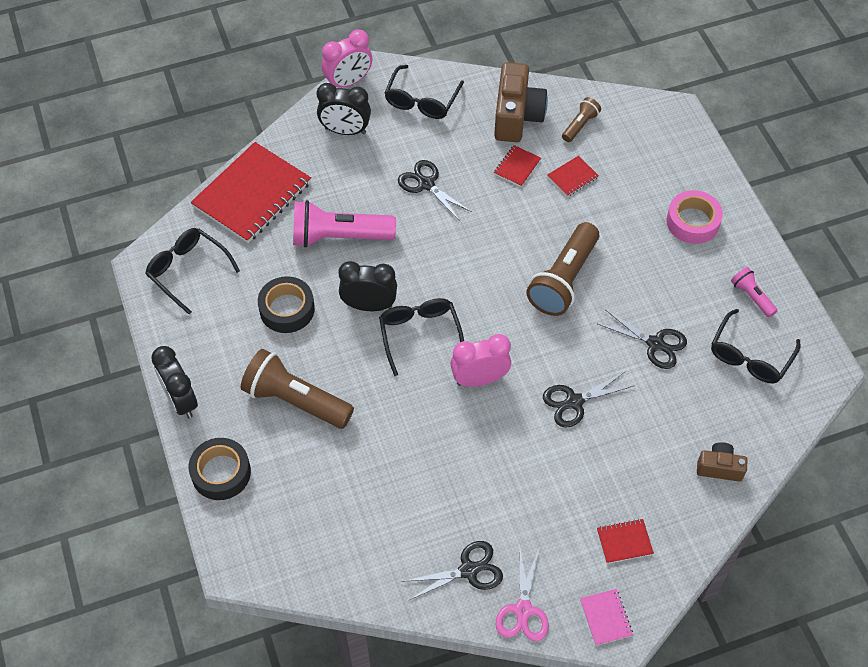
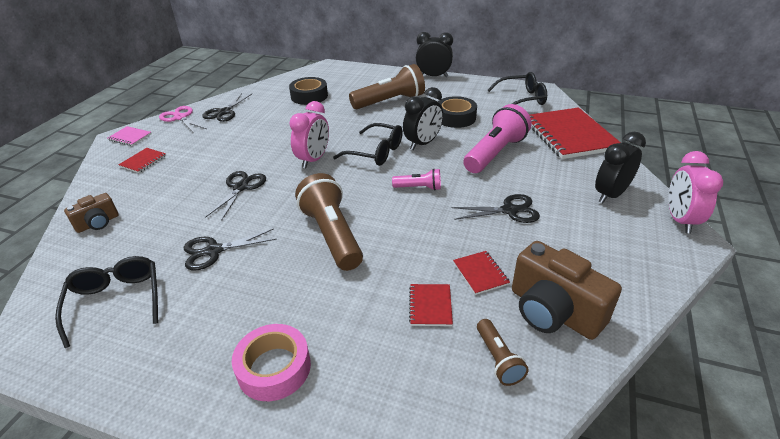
camera: 130 degrees right, 20 degrees down
black tape [188,438,251,500] -> black tape moved to [289,77,328,105]
black glasses [385,65,464,119] -> none
pink flashlight [731,267,778,318] -> pink flashlight moved to [392,169,441,191]

